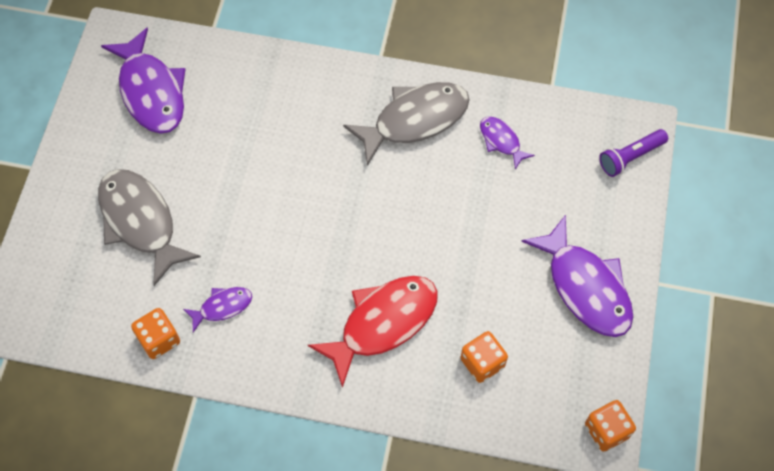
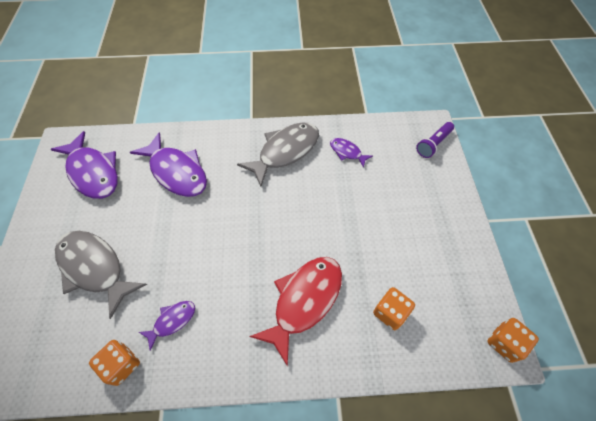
camera: 15 degrees left, 5 degrees down
purple fish [521,215,633,337] -> purple fish moved to [130,132,207,197]

